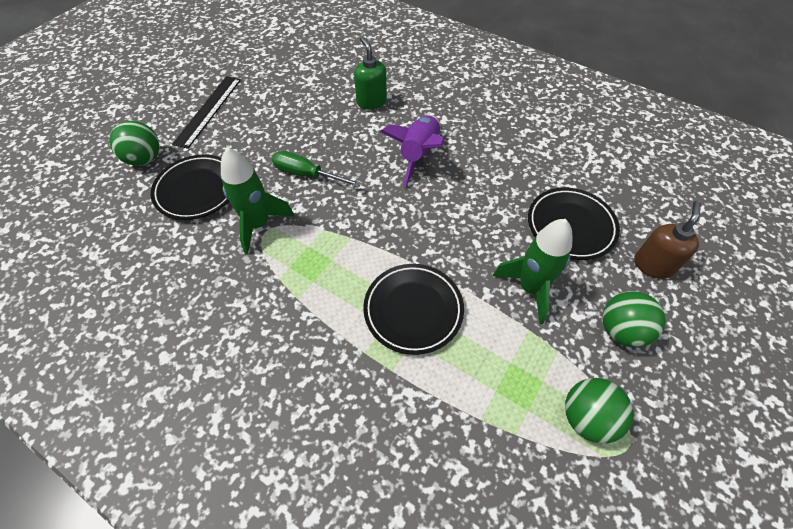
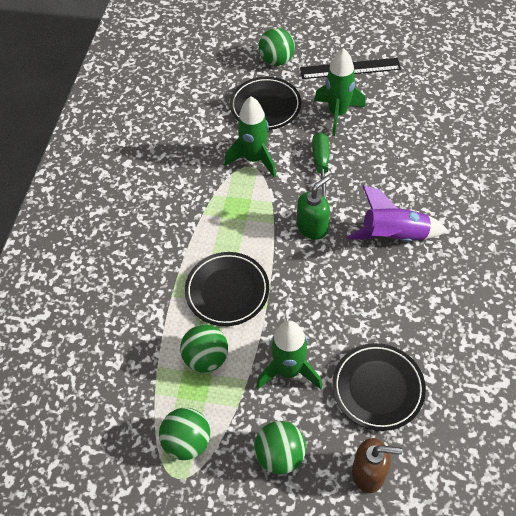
camera: 70 degrees right, 0 degrees up
green soap dispenser [354,36,387,110] -> green soap dispenser moved to [297,176,330,240]
none -> green ball [180,324,228,373]
none -> green rocket [314,48,366,136]

